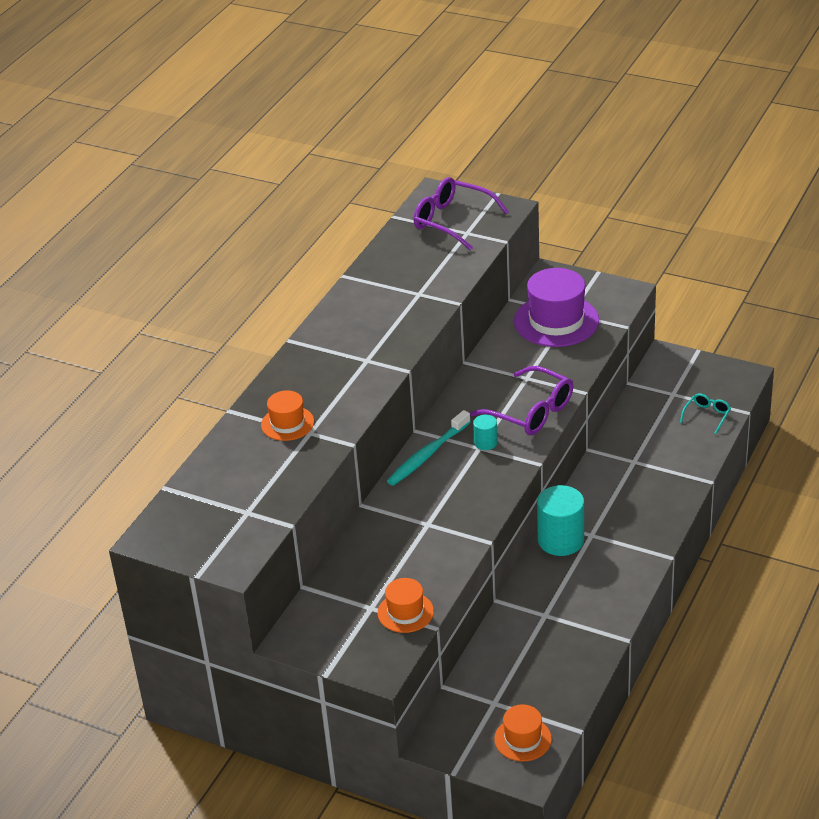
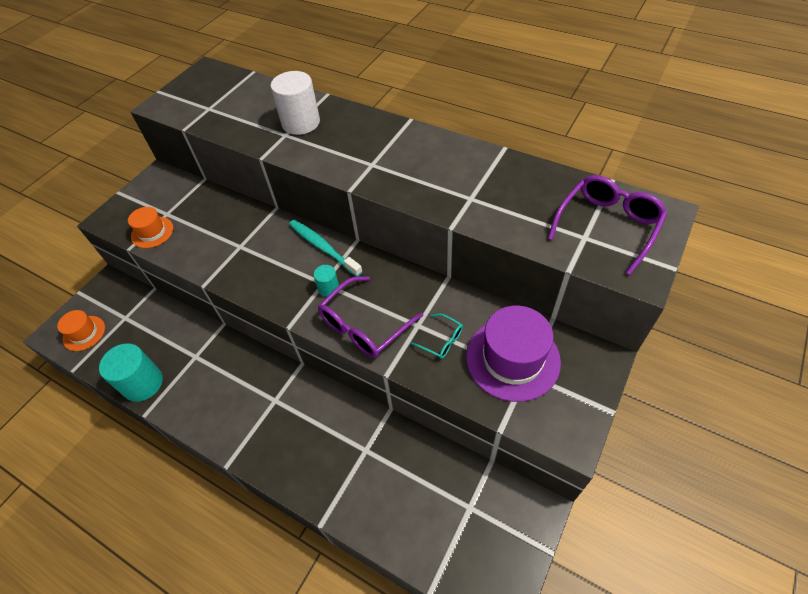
camera: 95 degrees right, 15 degrees up
orange hat [261,390,314,441] -> white cylinder [271,71,320,135]
turquoise cylinder [537,485,584,556] -> turquoise cylinder moved to [99,343,163,402]
turquoise glasses [680,393,731,434] -> turquoise glasses moved to [410,314,463,359]

